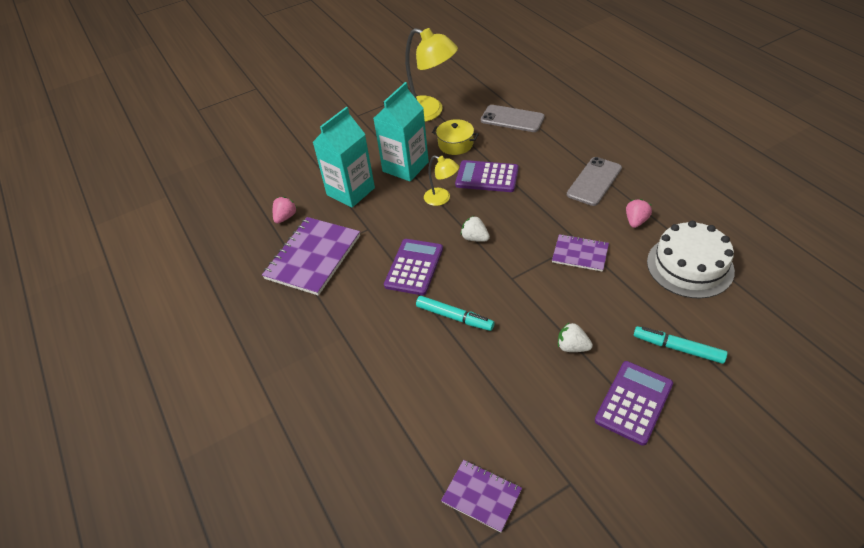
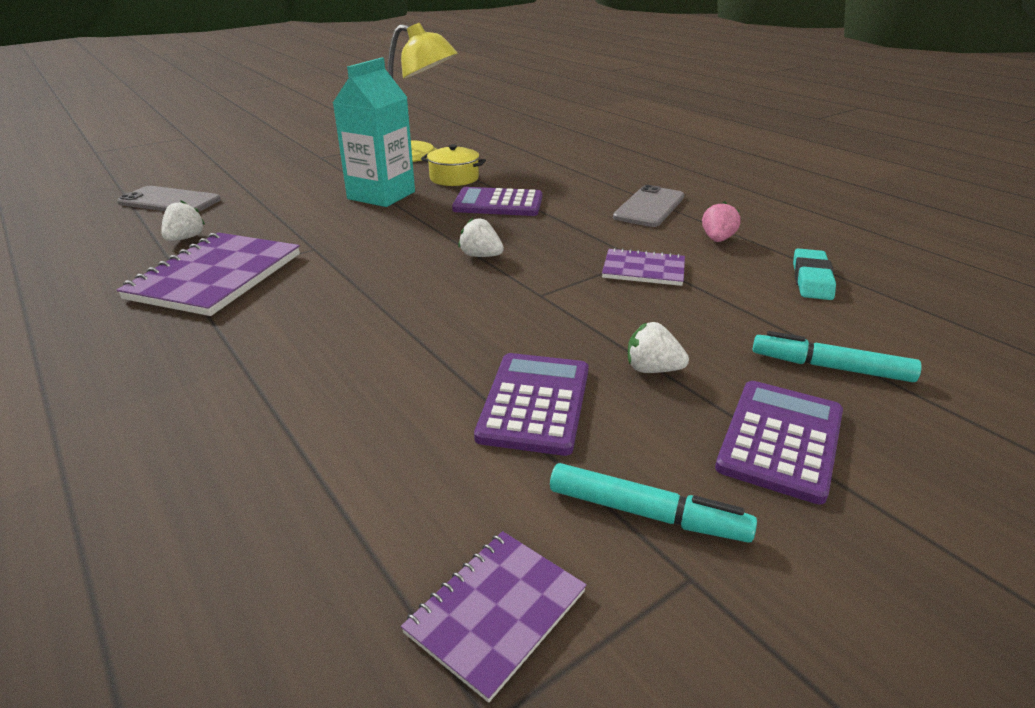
camera: 10 degrees left, 15 degrees down
pink strawberry [273,196,297,224] -> white strawberry [161,201,205,241]
turquoise carton [313,107,375,207] -> none
purple calculator [384,239,443,295] -> purple calculator moved to [474,353,589,456]
turquoise marker [416,296,494,331] -> turquoise marker moved to [550,463,757,543]
yellow lamp [424,155,459,206] -> none
purple notebook [441,460,522,533] -> purple notebook turned 75 degrees counterclockwise [401,531,587,703]
grey phone [481,105,545,132] -> grey phone moved to [117,186,221,212]
white cake [647,221,735,299] -> turquoise eraser [793,248,836,300]

